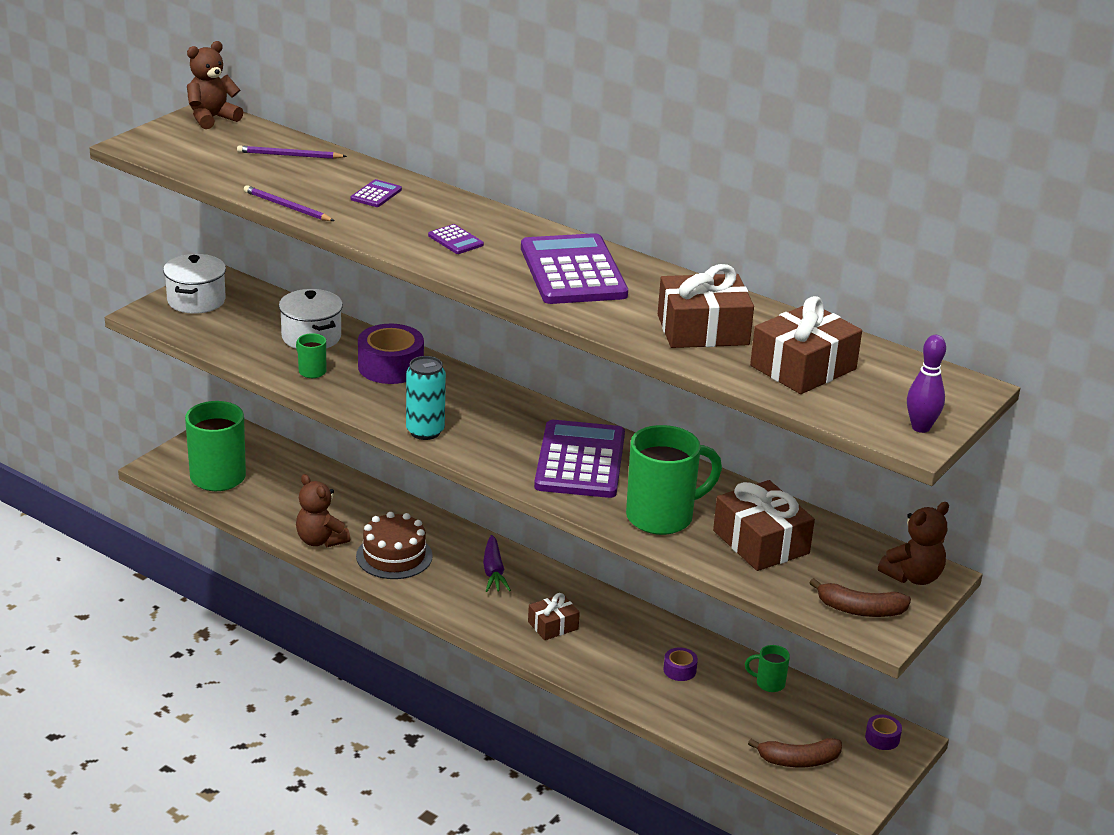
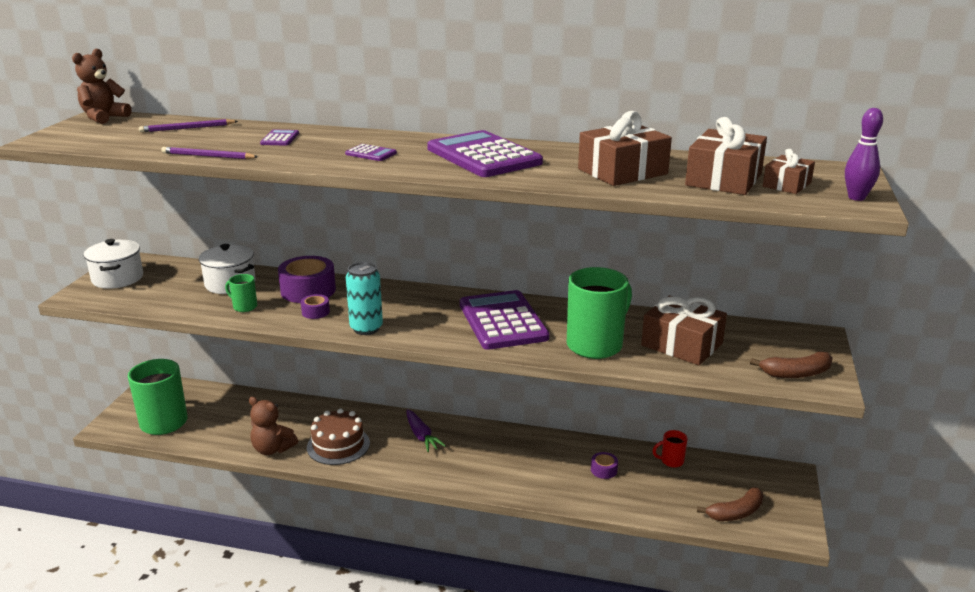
camera: 20 degrees left, 5 degrees down
brown gift [528,593,580,640] -> brown gift moved to [763,149,815,194]
green mug [745,645,790,692] -> red mug [652,430,687,467]
purple tape [865,715,902,750] -> purple tape moved to [301,294,330,319]
brown teddy bear [878,502,949,585] -> none

